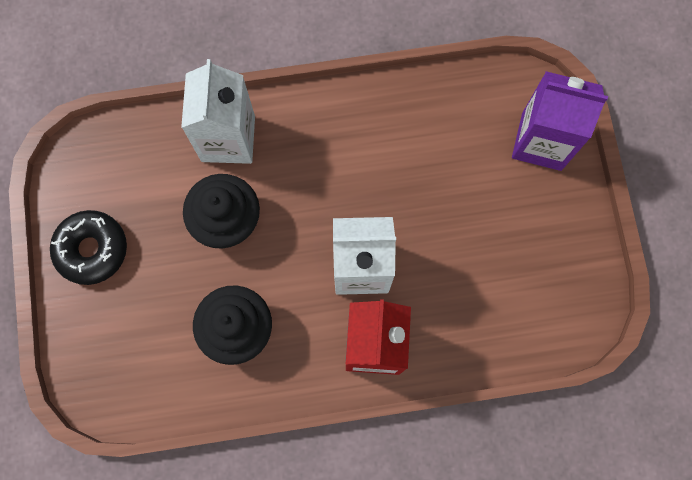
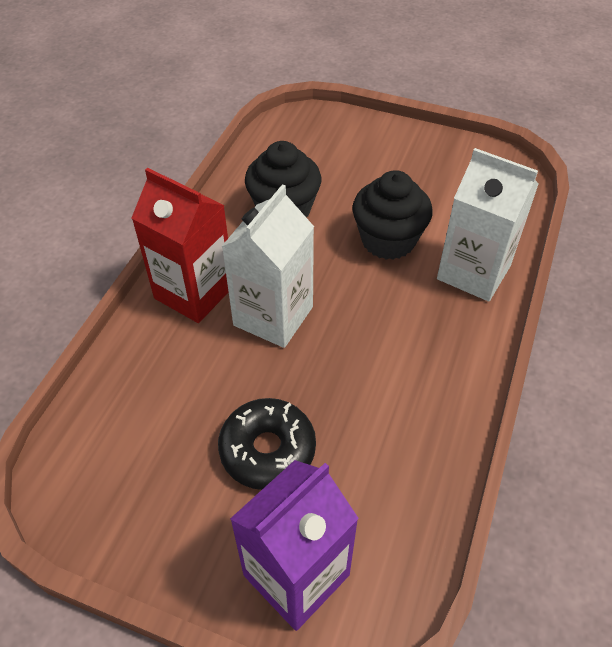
camera: 120 degrees right, 25 degrees down
black donut [50,210,127,285] -> black donut moved to [218,398,316,490]

